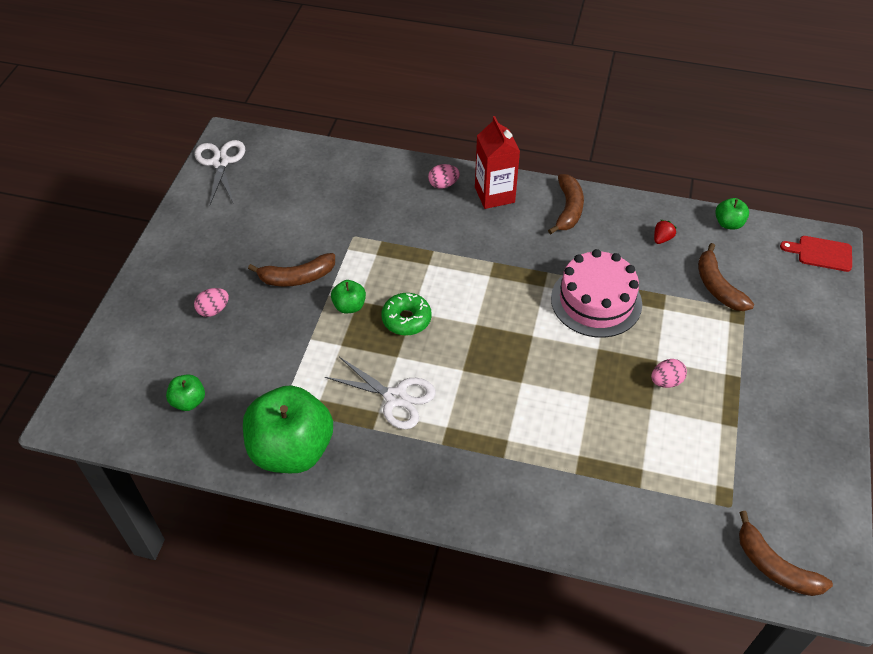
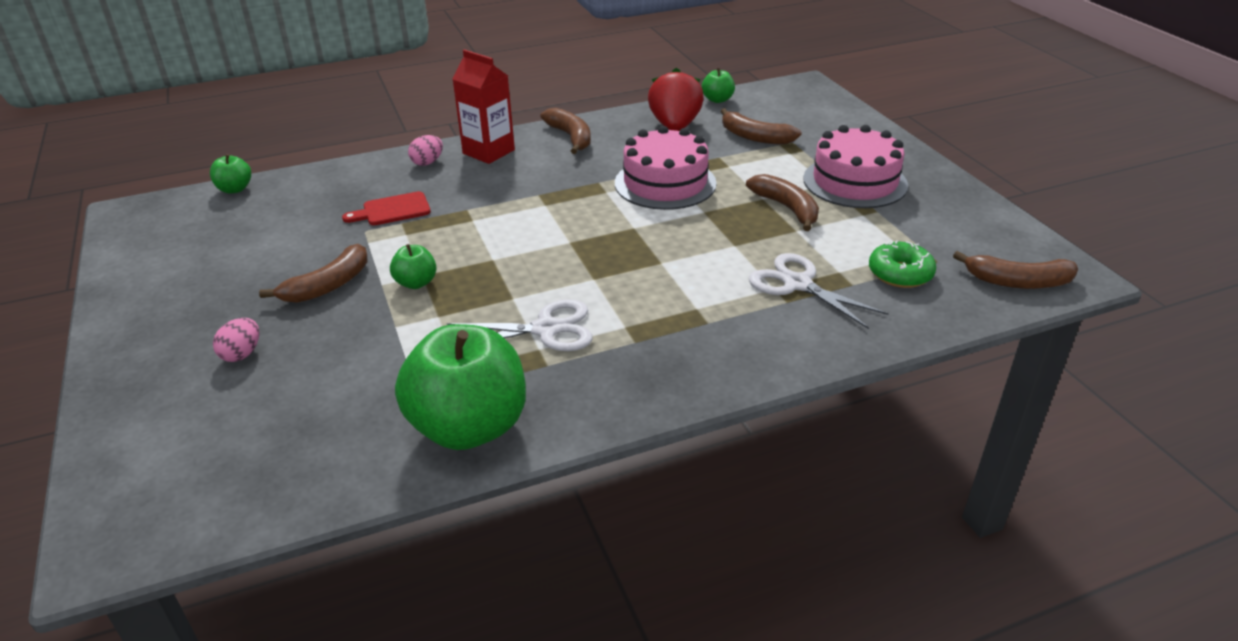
camera: 35 degrees left, 15 degrees down
green apple [166,374,205,411] -> green apple moved to [210,154,251,193]
white scissors [195,140,245,204] -> white scissors moved to [749,253,889,329]
green donut [381,293,432,335] -> green donut moved to [869,240,936,288]
pink egg [651,359,687,388] -> brown banana [746,174,819,231]
red strawberry [654,220,677,244] -> red strawberry [648,68,704,131], size x2.40
red cutting board [780,236,852,272] -> red cutting board moved to [342,191,431,225]
none -> pink cake [803,125,908,208]

